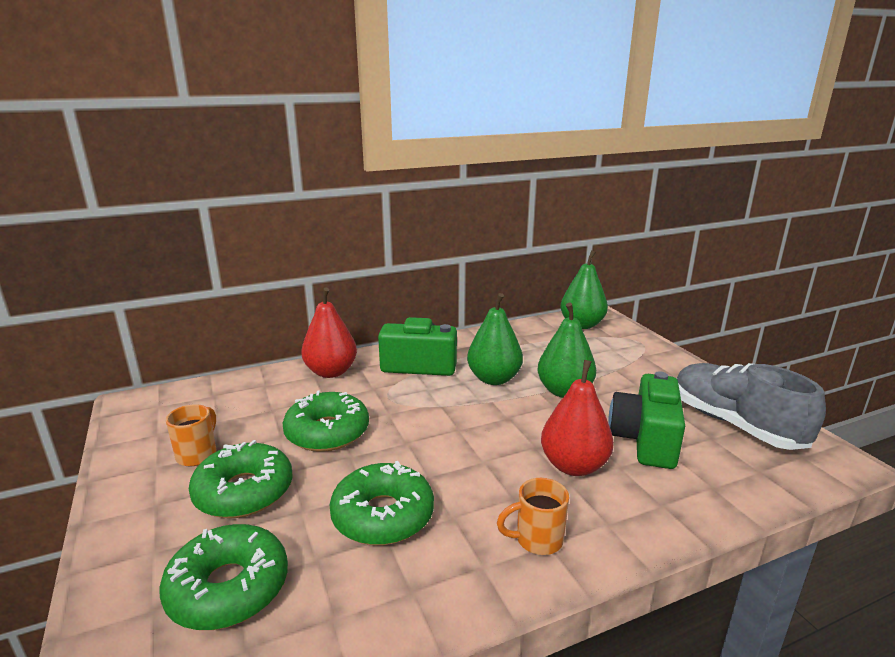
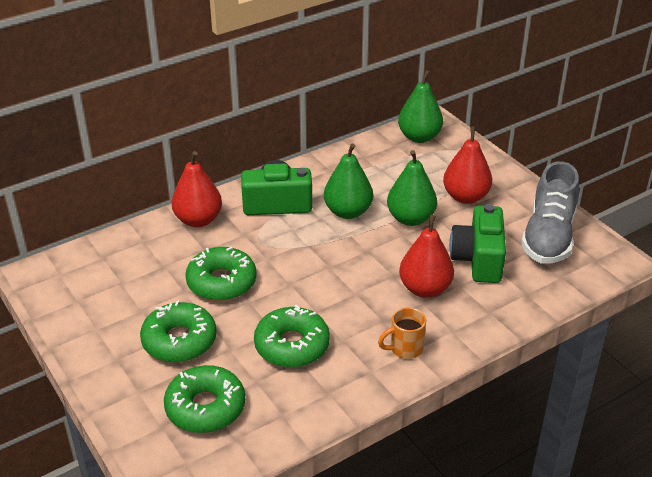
camera: 10 degrees left, 15 degrees up
orange mug [165,404,216,466] -> none
grey shoe [677,363,826,450] -> grey shoe turned 120 degrees counterclockwise [521,161,579,264]
none -> red pear [443,127,492,204]

